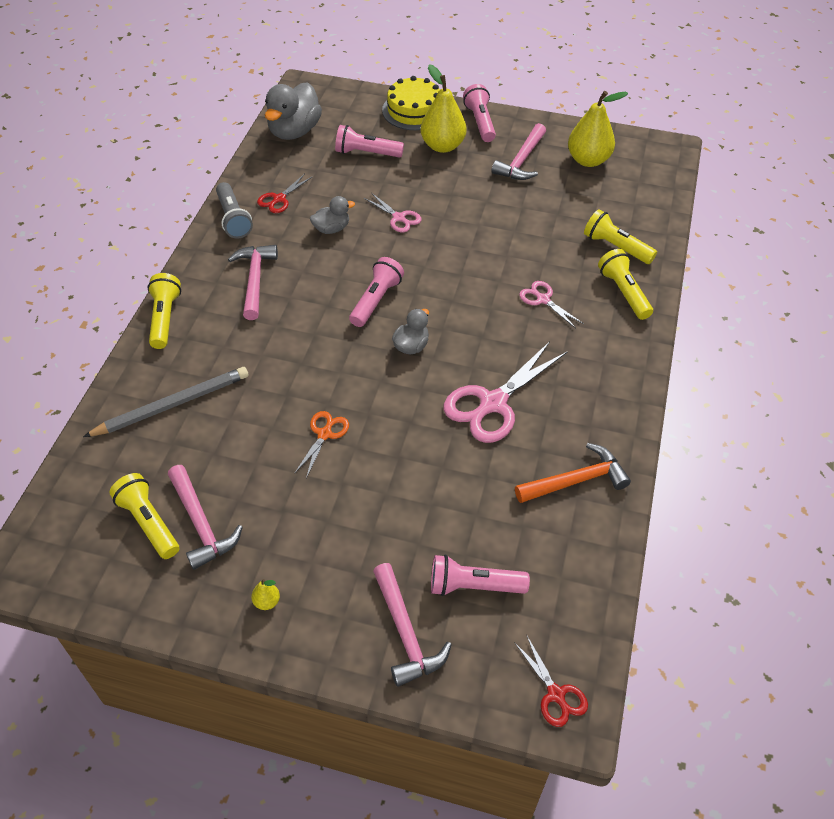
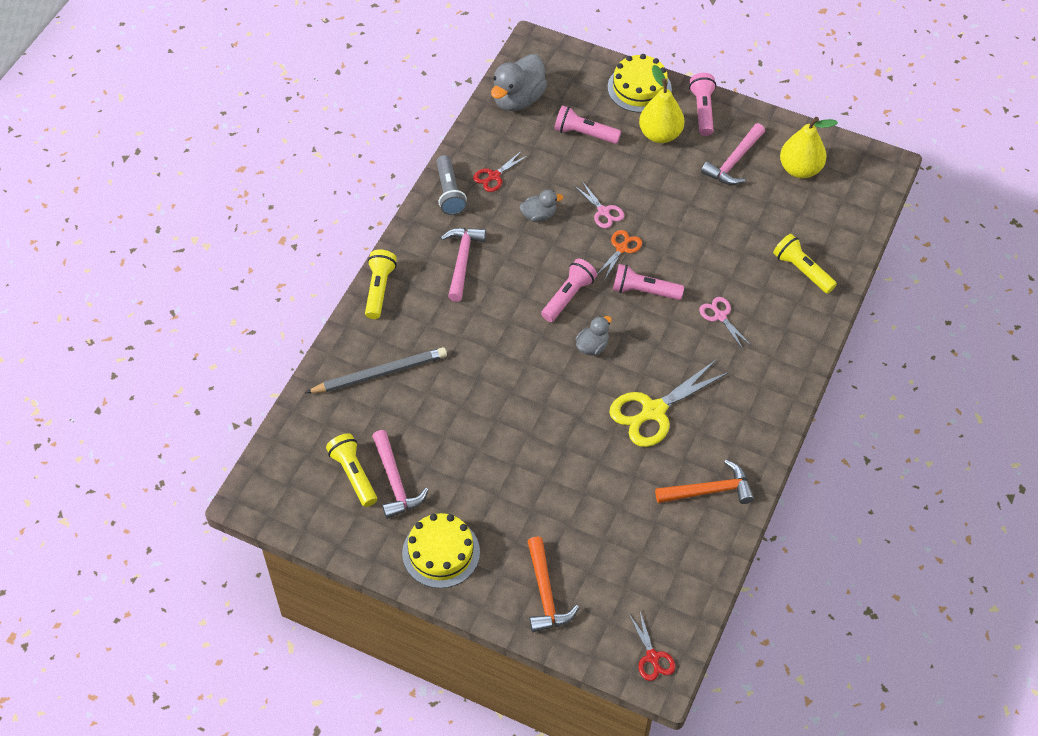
camera: 10 degrees right, 5 degrees up
yellow pear [251,579,280,610] -> yellow cake [402,513,480,588]
orange scissors [294,411,349,478] -> orange scissors moved to [597,230,642,281]
pink hammer [373,563,452,687] -> orange hammer [528,536,579,632]
pink flashlight [431,554,530,596] -> pink flashlight moved to [613,264,684,300]
pink scissors [443,341,568,443] -> yellow scissors [609,359,730,447]
yellow flashlight [598,249,653,320] -> none

